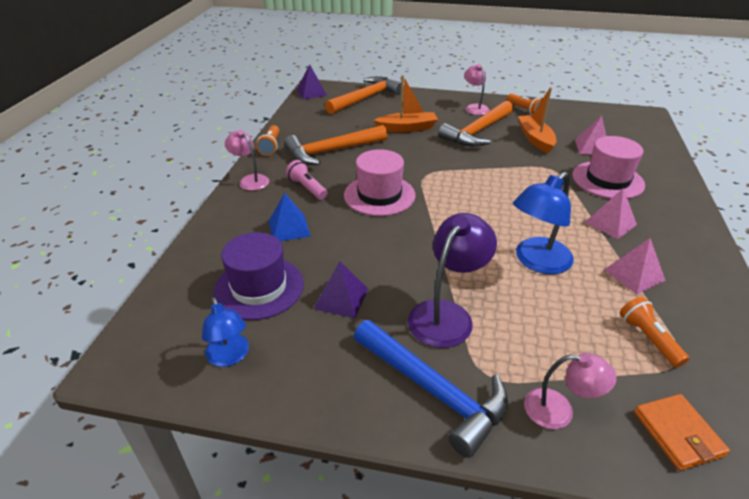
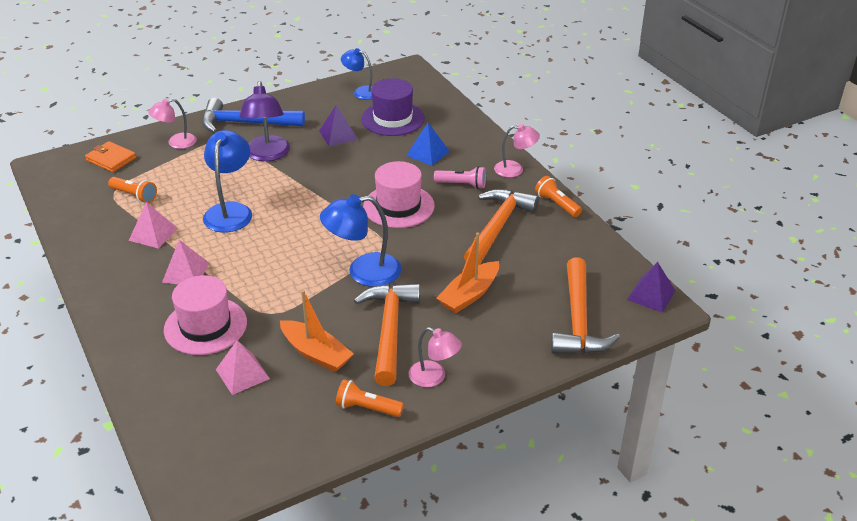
camera: 140 degrees right, 0 degrees up
none -> blue lamp [320,194,402,287]

